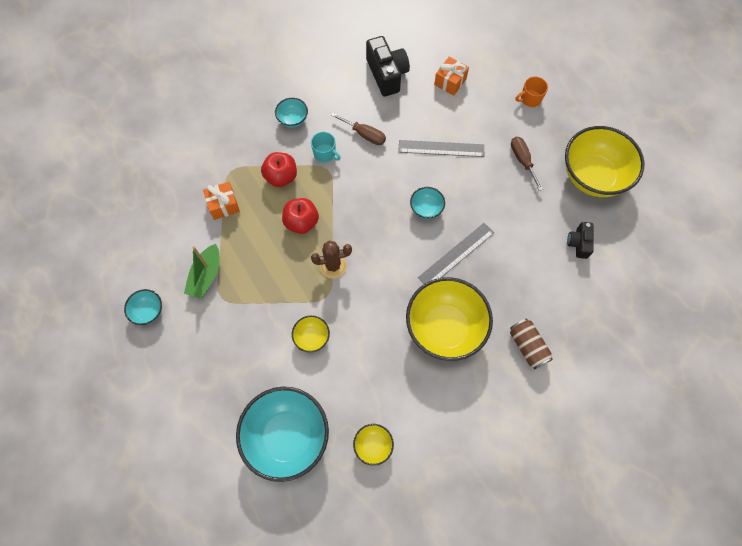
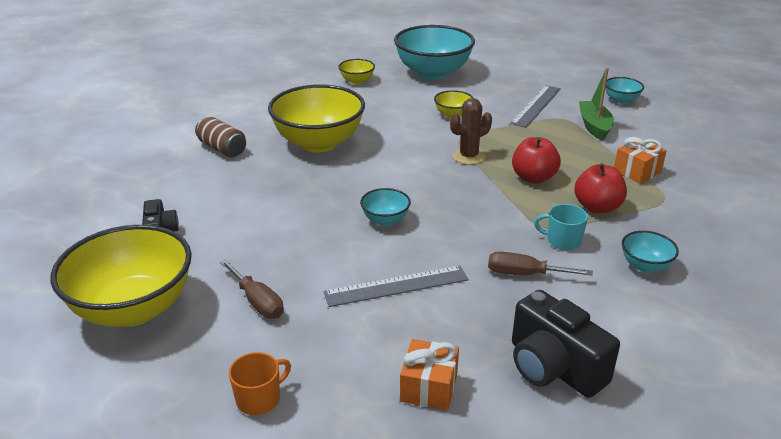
camera: 160 degrees right, 35 degrees down
grey ruler [418,223,494,284] -> grey ruler moved to [510,85,561,128]

